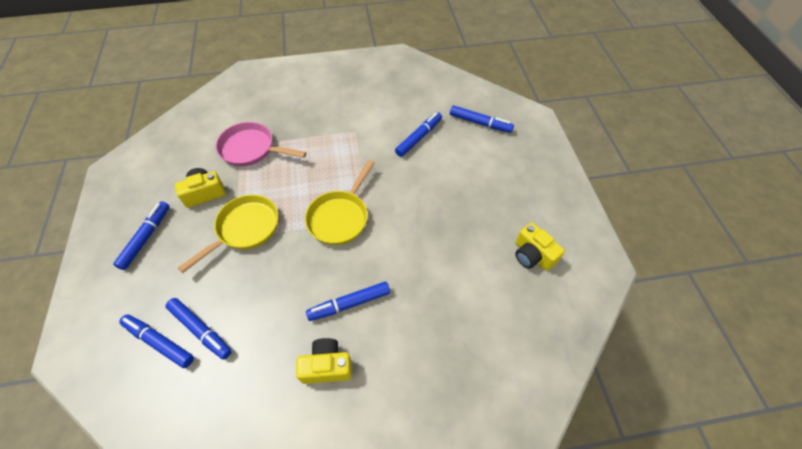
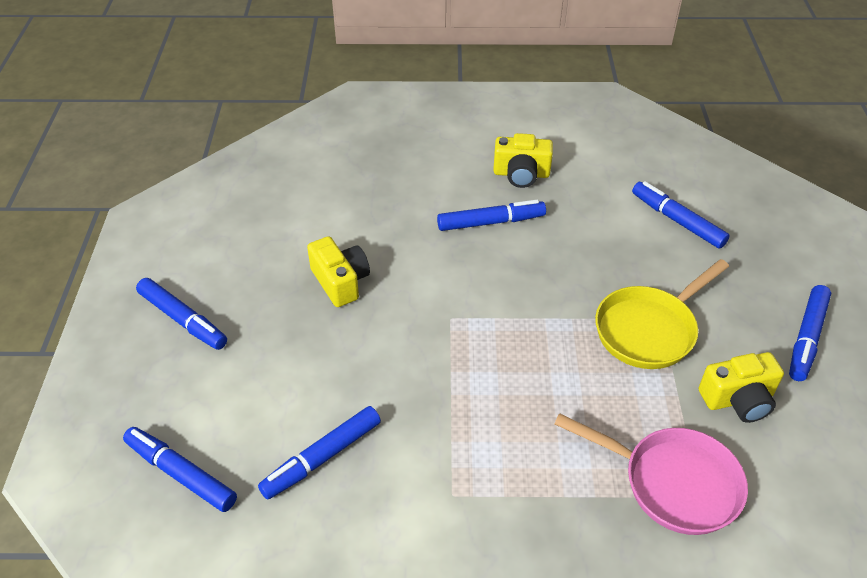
camera: 170 degrees left, 10 degrees down
blue marker [119,314,194,368] -> blue marker moved to [136,278,227,350]
yellow pan [305,160,375,245] -> none
yellow camera [515,222,565,271] -> yellow camera moved to [307,236,370,307]

